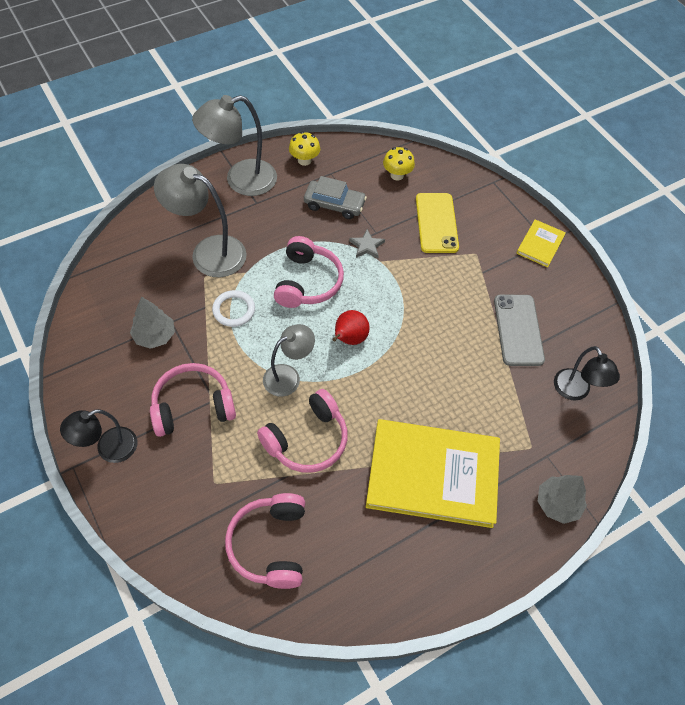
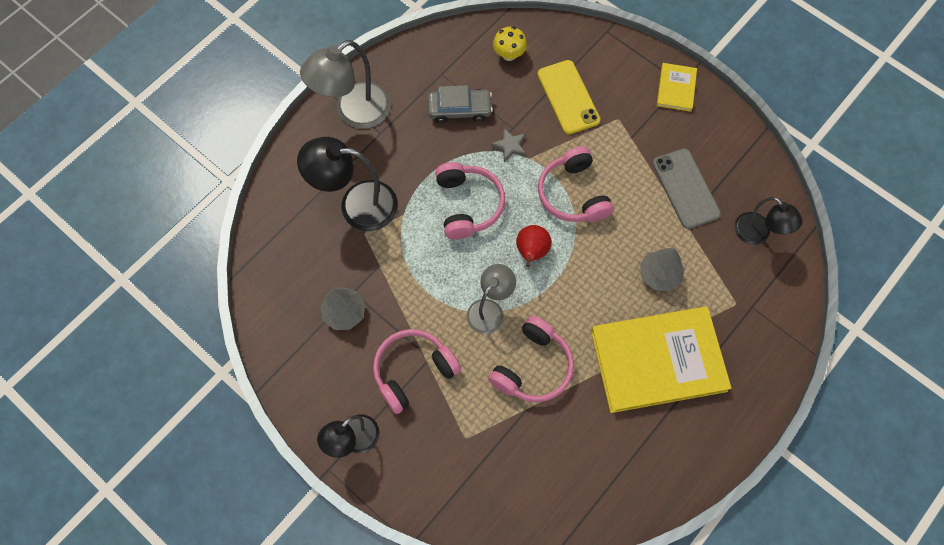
camera: 15 degrees left, 10 degrees up
grey lamp [154,164,247,277] -> black lamp [297,137,398,231]
white ring [212,290,255,327] -> none
pink headphones [225,493,305,589] -> pink headphones moved to [538,146,614,222]
yellow mushroom [289,132,320,166] -> none
grey tree [538,475,587,524] -> grey tree moved to [640,248,685,291]

